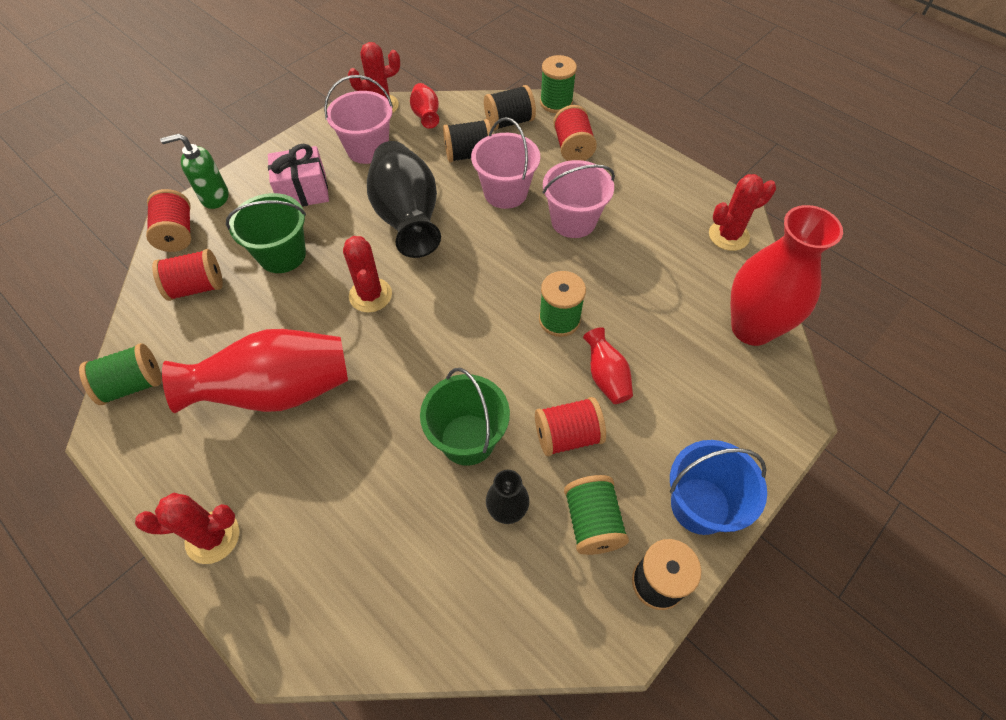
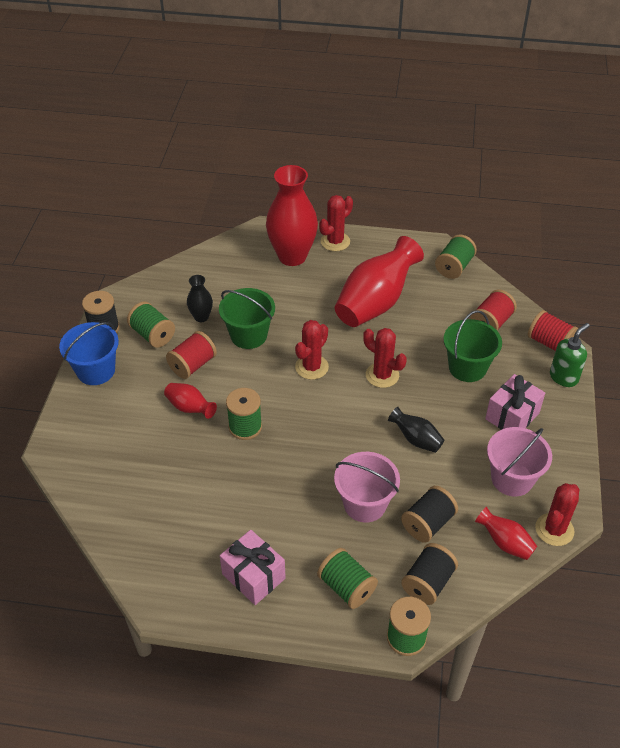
camera: 145 degrees right, 10 degrees down
black vase [367,141,441,258] -> black vase [388,406,444,453], size x0.48
pink bucket [543,160,615,238] -> none
red spool [553,105,597,161] -> green spool [317,548,378,609]
red cactus [709,174,776,251] -> red cactus moved to [295,320,329,380]
red vase [731,205,843,346] -> red vase moved to [266,165,318,266]
none -> pink gift [220,530,286,605]

